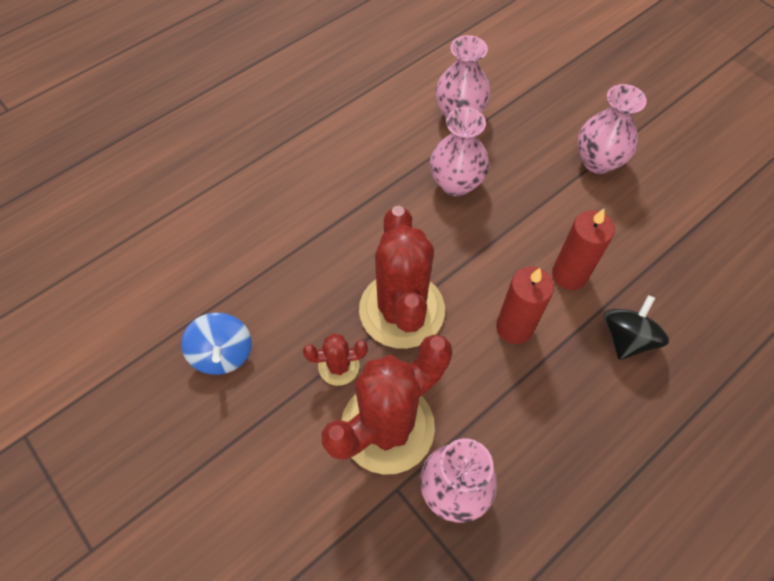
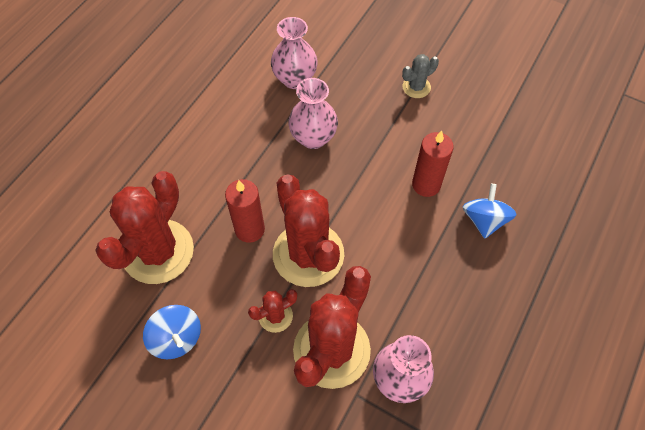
camera: 20 degrees left, 0 degrees up
red candle [496,266,554,344] -> red candle moved to [225,179,265,243]
pink vase [577,84,647,174] -> grey cactus [402,54,439,98]
black spinning top [603,295,669,360] -> blue spinning top [463,184,517,239]
none -> red cactus [95,171,194,284]

